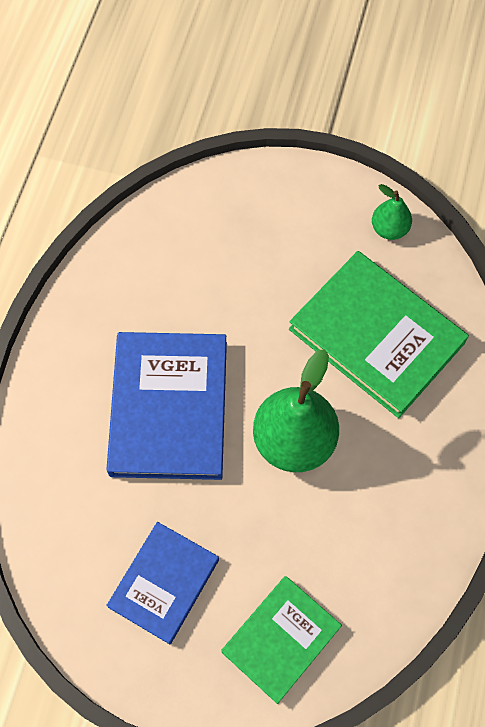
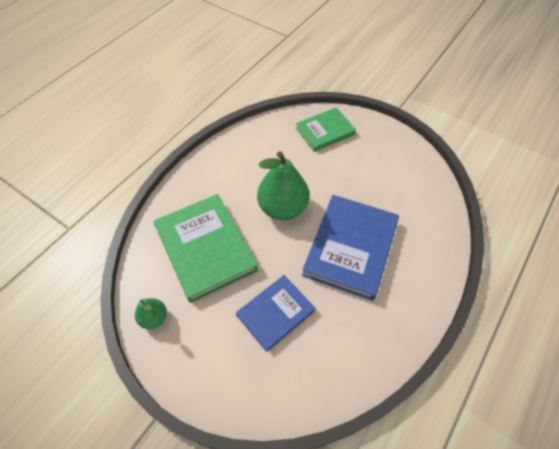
camera: 160 degrees left, 10 degrees down
blue book [106,522,219,644] -> blue book moved to [236,275,315,352]

